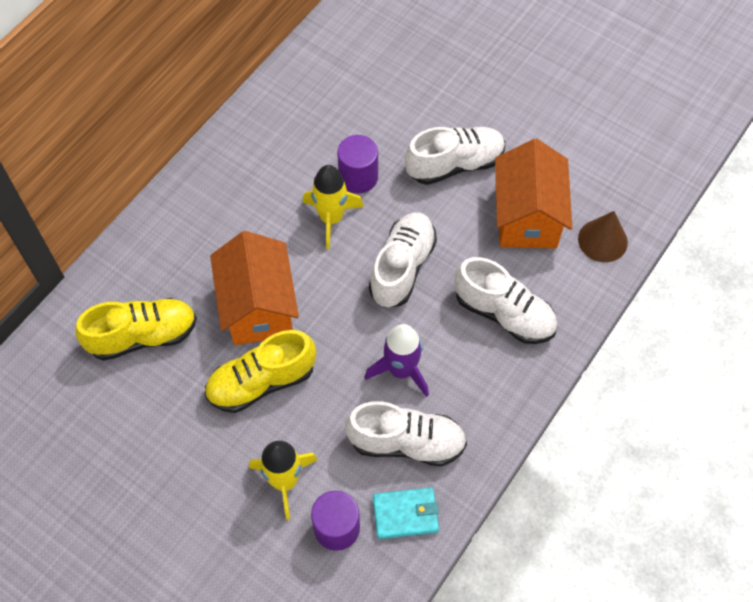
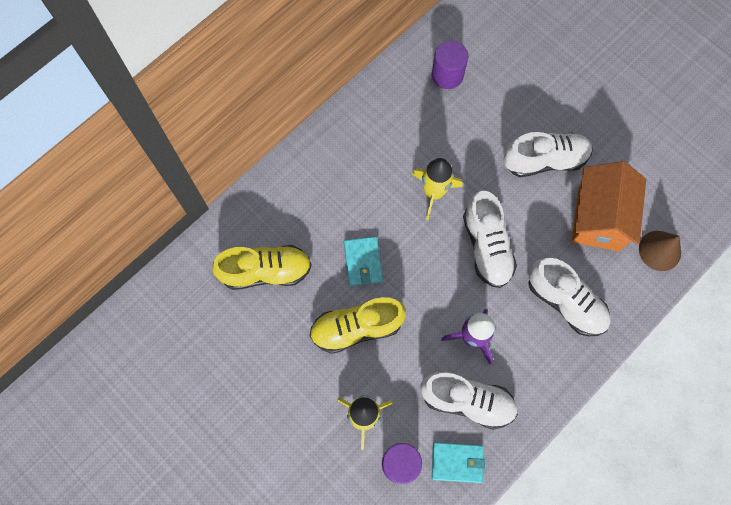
camera: 10 degrees right, 10 degrees up
orange house [210,231,299,345] -> turquoise wallet [344,236,383,286]
purple cylinder [337,135,378,193] -> purple cylinder moved to [432,41,468,89]
white shoe [369,212,437,307] -> white shoe turned 135 degrees clockwise [463,191,517,288]

